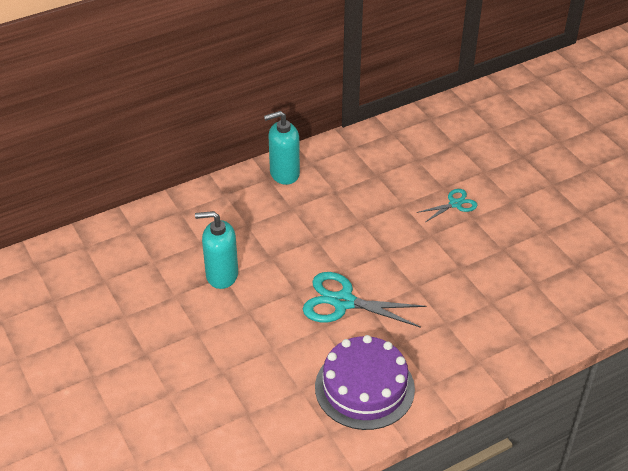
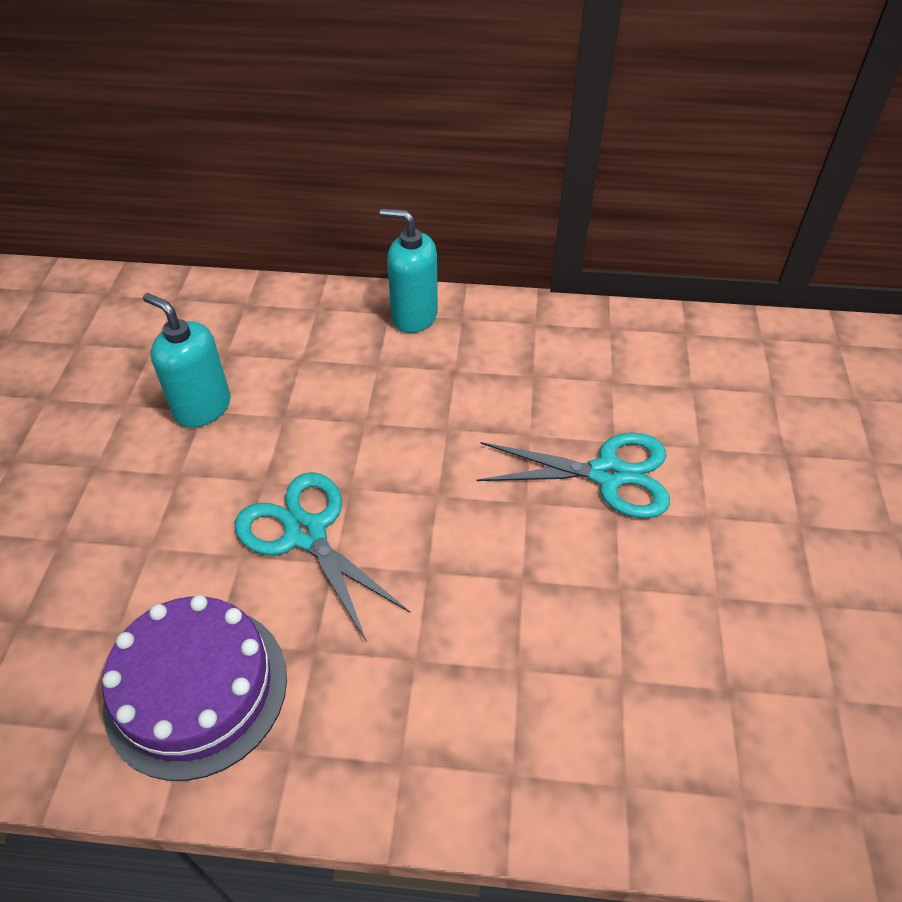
camera: 35 degrees right, 5 degrees up
turquoise scissors [417,189,477,222] -> turquoise scissors [477,432,670,519], size x1.80

